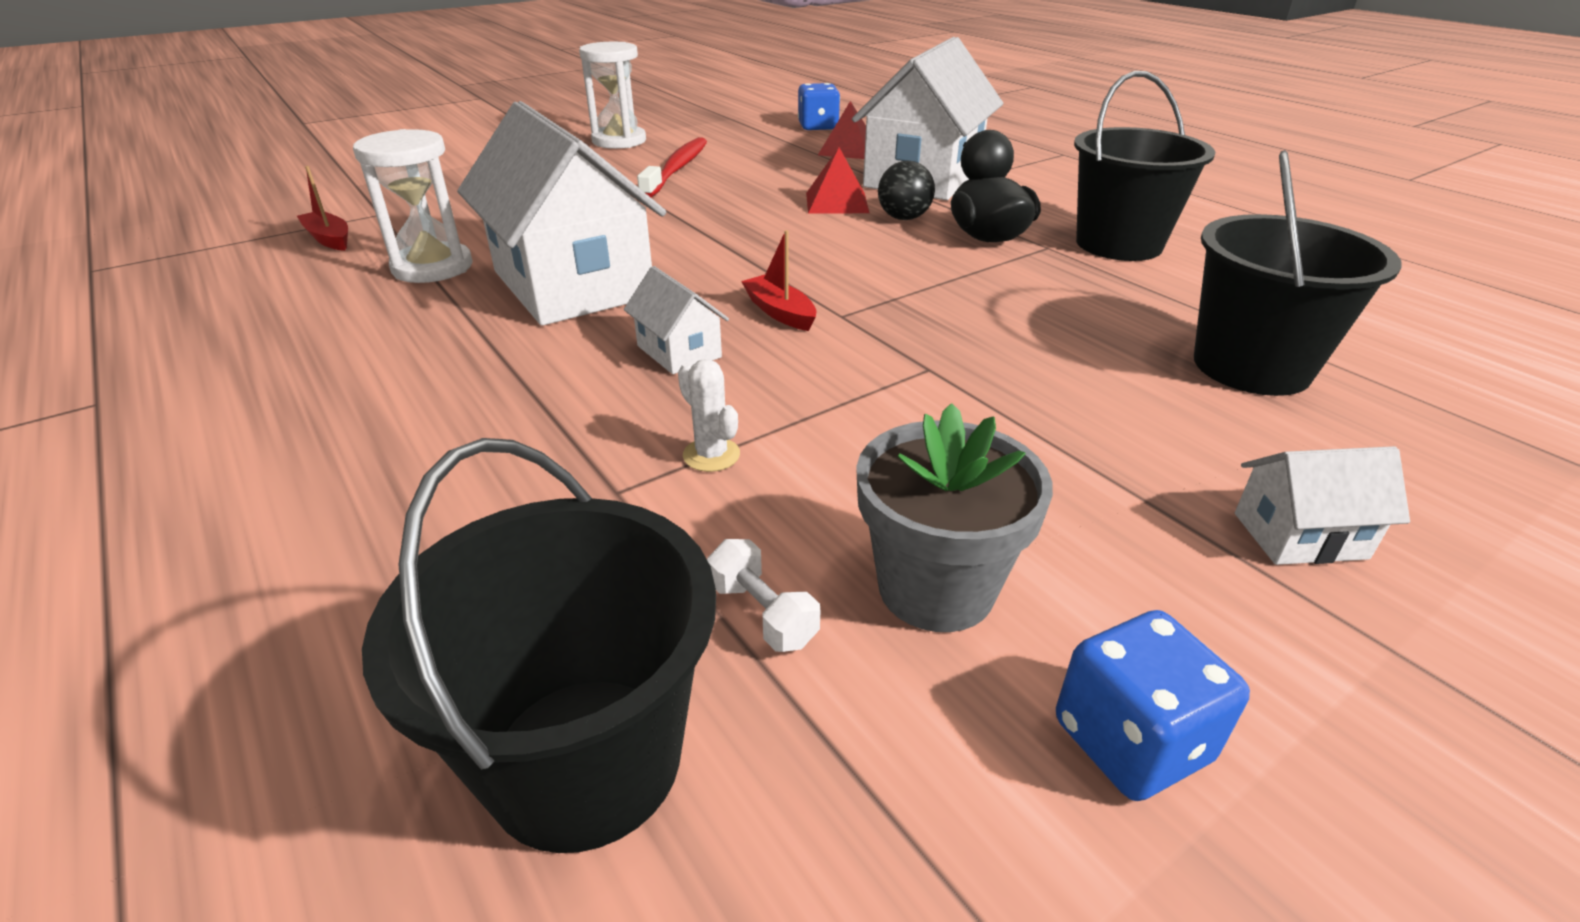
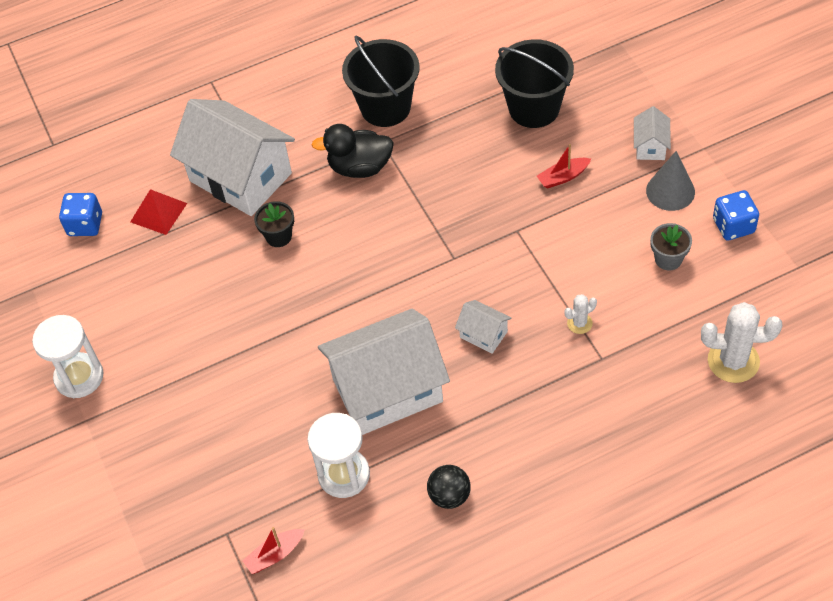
camera: 75 degrees left, 20 degrees up
black bucket [362,438,716,853] -> white cactus [701,302,782,383]
white house [624,266,729,374] -> white house turned 60 degrees clockwise [455,300,511,354]
red toothbrush [637,137,707,197] -> none
white dumbbell [707,539,820,652] -> none
red boat [741,230,816,331] -> red boat moved to [537,144,591,189]
red pyramid [806,147,870,214] -> black flower pot [254,201,294,247]
grey flower pot [856,403,1053,632] -> grey flower pot [650,223,692,271], size x0.66
black ball [878,161,935,220] -> black ball moved to [427,465,471,509]
none -> grey cone [646,151,695,211]

